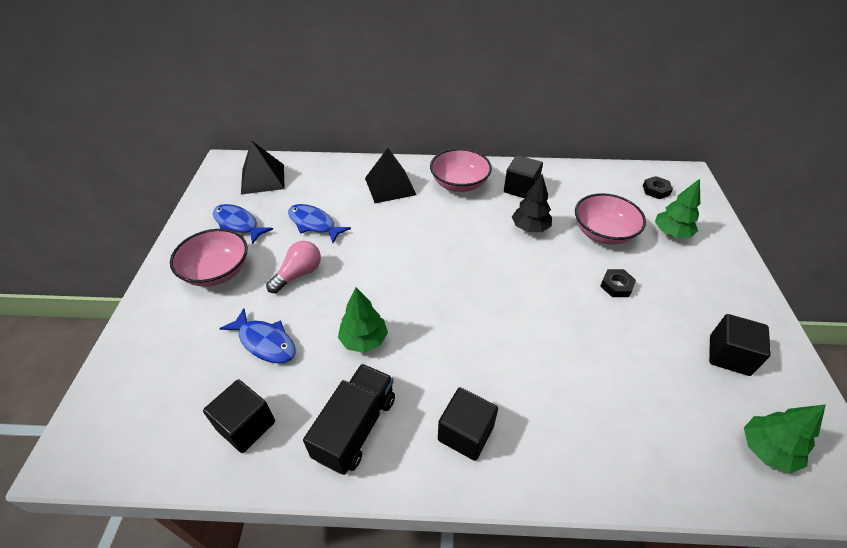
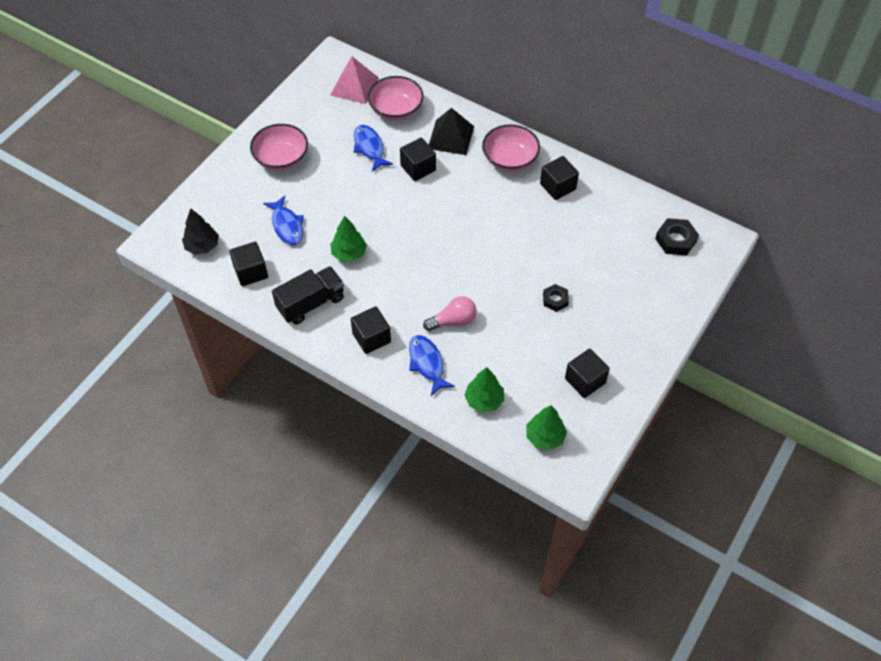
camera: 30 degrees right, 10 degrees up
blue fish [213,204,273,244] -> blue fish moved to [409,335,455,396]
black pyramid [241,140,285,195] -> pink pyramid [330,57,379,104]
pink light bulb [266,241,321,293] -> pink light bulb moved to [423,296,476,331]
black tree [512,174,552,232] -> black tree moved to [182,208,219,255]
pink bowl [575,193,646,245] -> pink bowl moved to [367,76,424,121]
black nut [643,176,673,199] -> black nut [655,218,699,255], size x1.52
green tree [655,179,700,238] -> green tree moved to [464,367,504,413]
none -> black cube [400,138,436,181]

